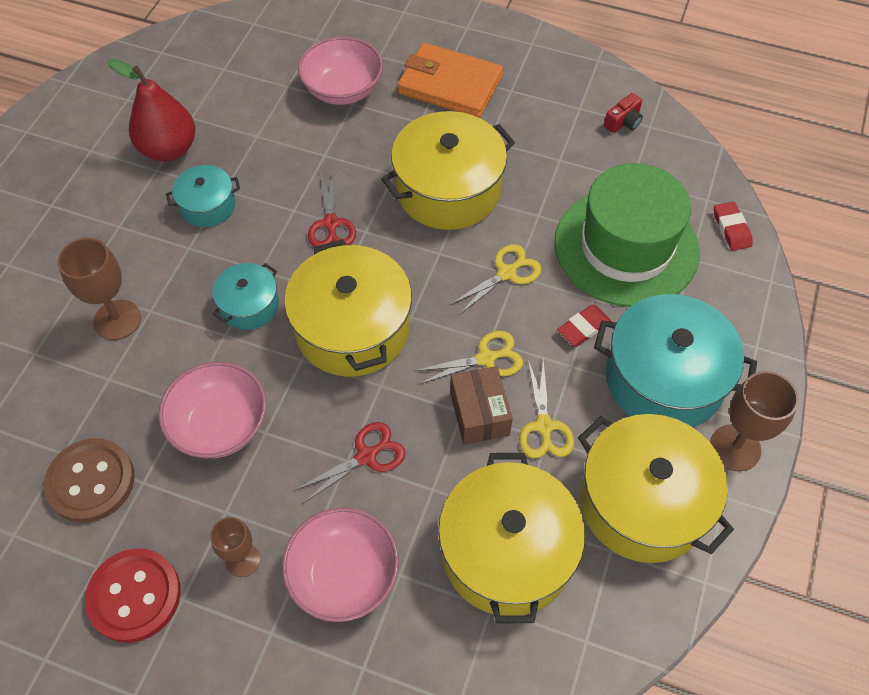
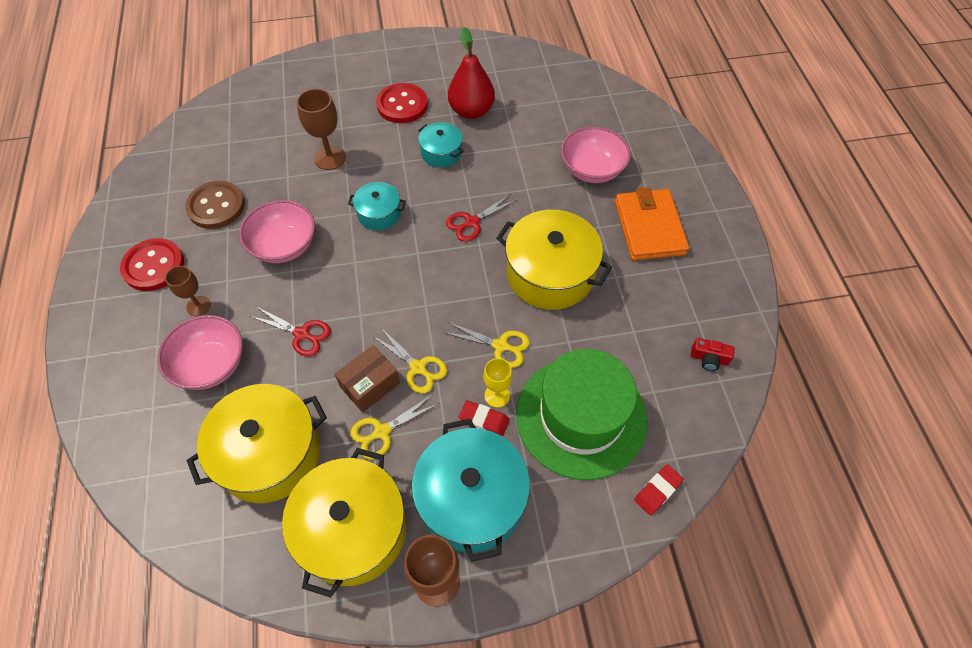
camera: 60 degrees right, 0 degrees up
yellow pot [284,239,412,377] -> none
none -> red button [376,83,428,123]
none -> yellow goblet [483,358,513,408]

